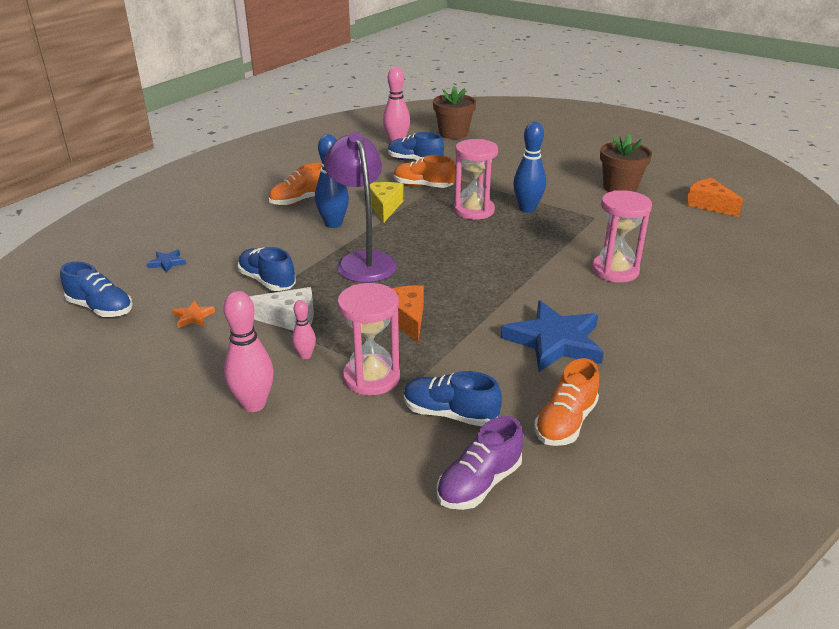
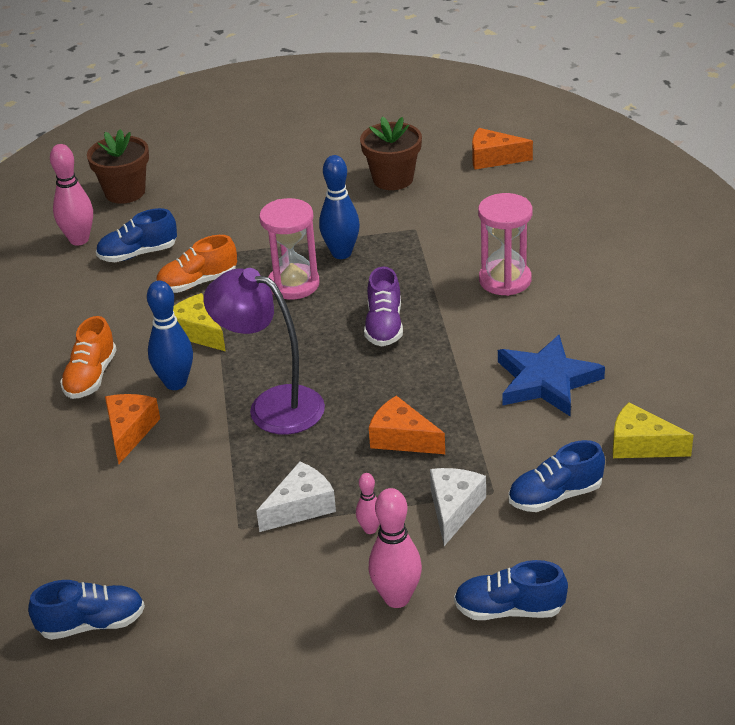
camera: 40 degrees left, 5 degrees up
blue star [147,249,186,273] -> none
orange star [172,301,215,328] -> none
blue shoe [238,247,296,291] -> blue shoe moved to [454,560,568,620]
pink hourglass [337,283,400,395] -> white cheese [430,468,486,546]
purple shoe [437,416,523,510] -> purple shoe moved to [364,267,403,346]
orange shoe [534,358,599,446] -> yellow cheese [613,402,693,458]
none -> orange cheese [105,394,160,464]

